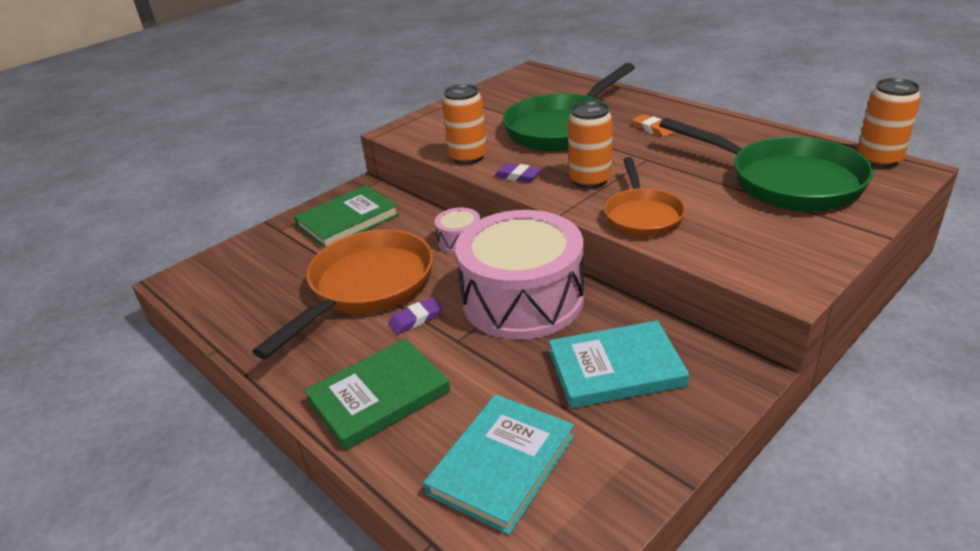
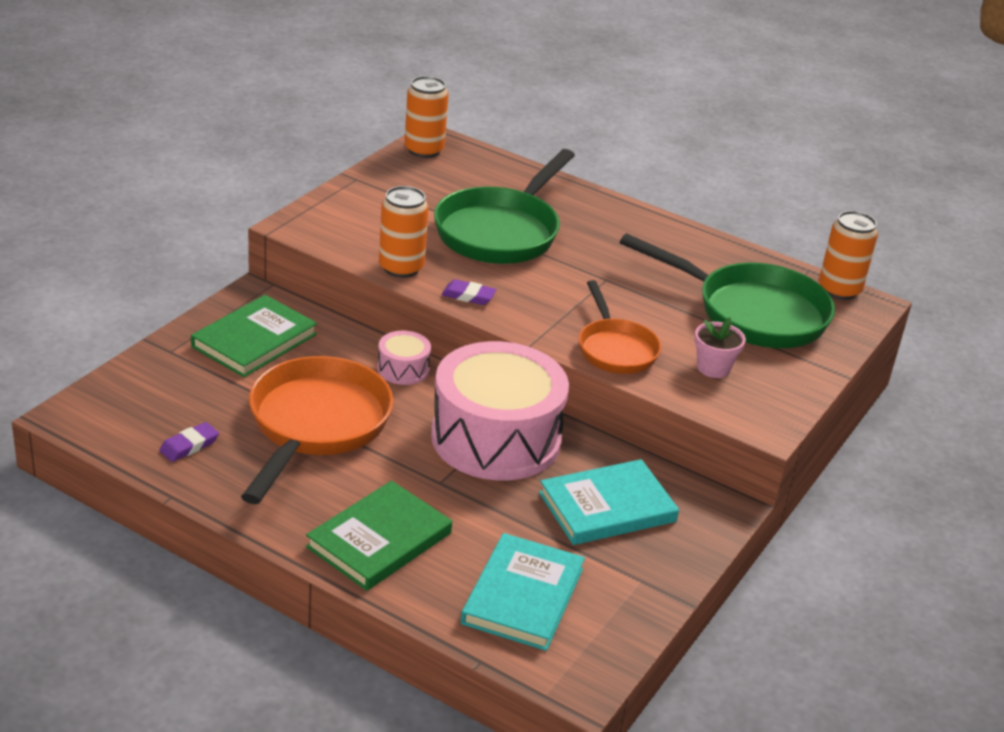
camera: 20 degrees left, 0 degrees up
purple eraser [388,298,442,334] -> purple eraser moved to [159,422,219,462]
orange can [568,101,613,188] -> orange can moved to [404,76,449,158]
orange eraser [633,114,674,137] -> none
none -> pink flower pot [694,317,746,378]

